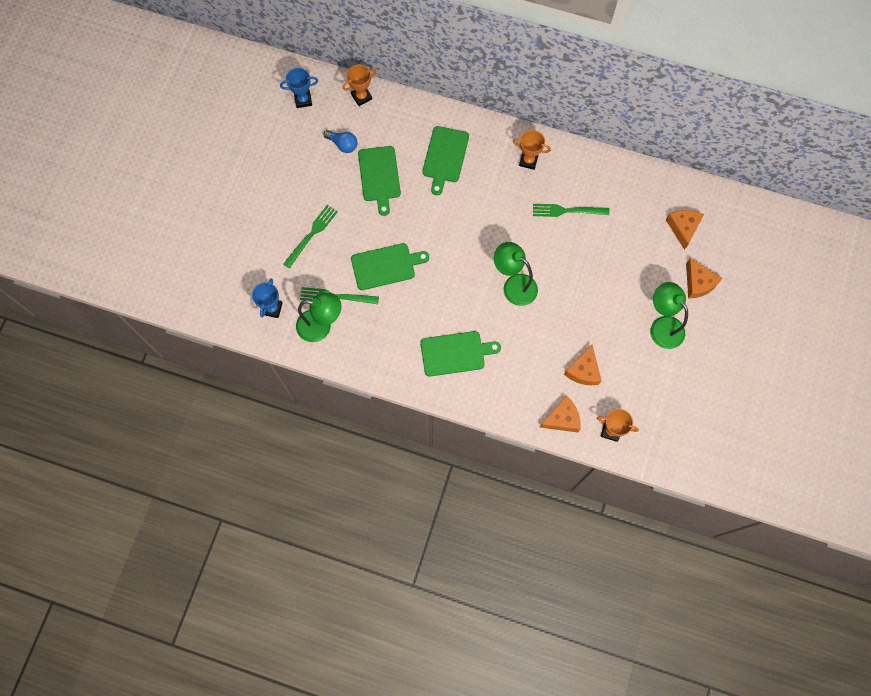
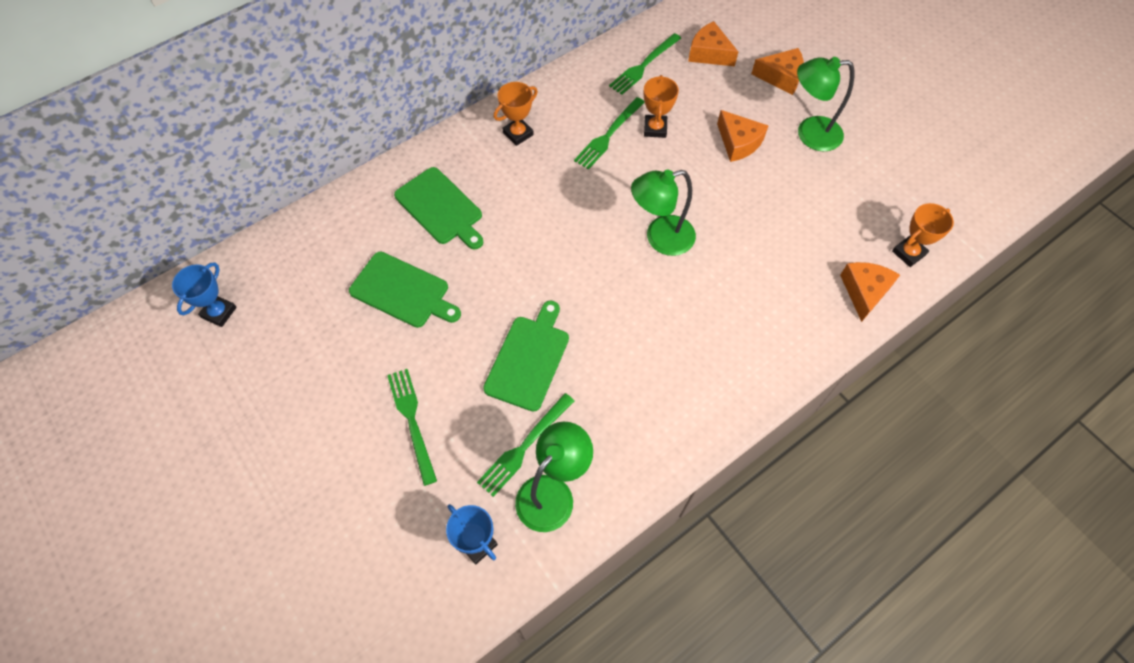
camera: 55 degrees left, 10 degrees down
blue light bulb [324,130,357,153] -> none
orange trophy [342,65,376,106] -> orange trophy moved to [643,75,679,138]
green cutting board [420,331,501,376] -> none
orange cheese [564,345,602,385] -> orange cheese moved to [717,110,769,162]
none -> green fork [609,33,681,95]

